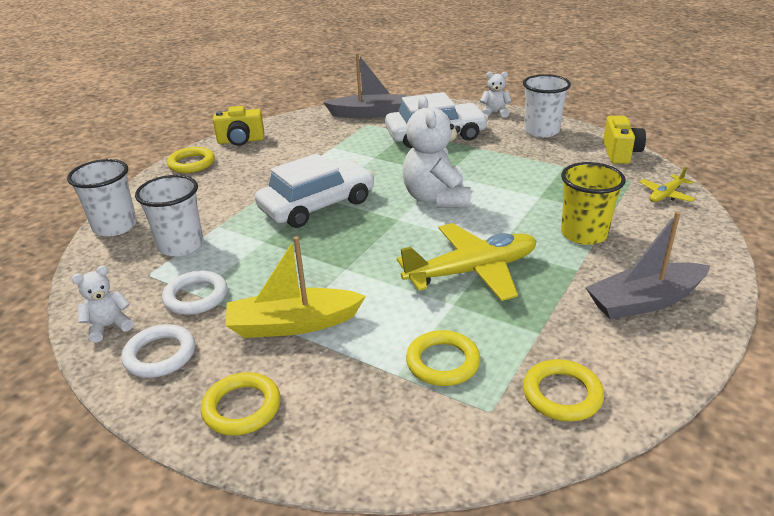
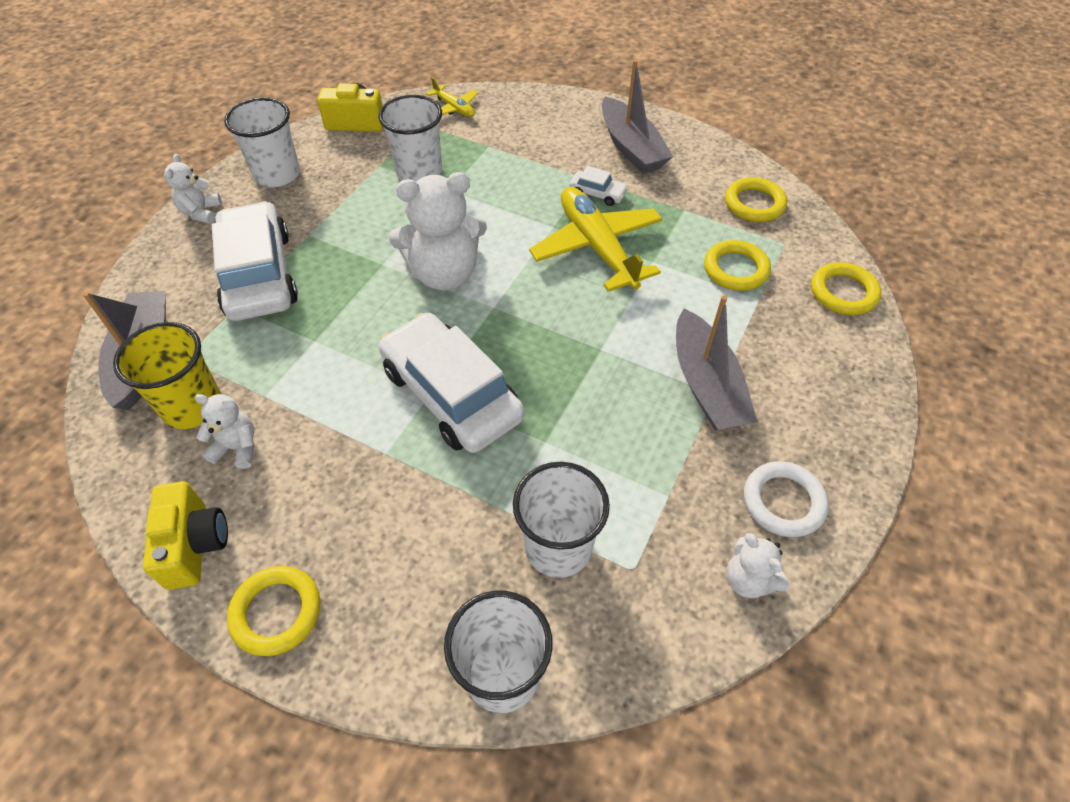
camera: 95 degrees left, 20 degrees up
white ring [162,271,227,315] -> none
yellow ring [201,372,281,436] -> yellow ring moved to [811,262,881,315]
yellow boat [226,236,366,338] -> grey boat [676,295,758,430]
yellow cup [561,162,626,245] -> yellow cup moved to [113,322,221,429]
none -> white teddy bear [195,394,255,469]
none -> white cup [378,95,442,182]
none -> white car [569,166,628,206]

